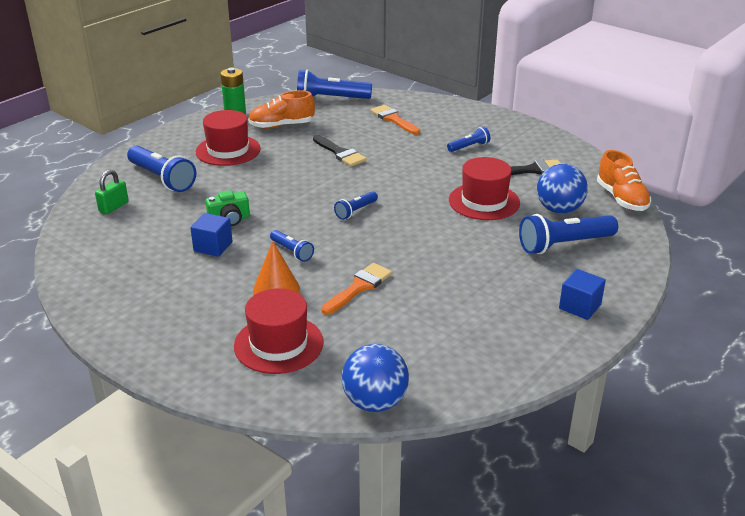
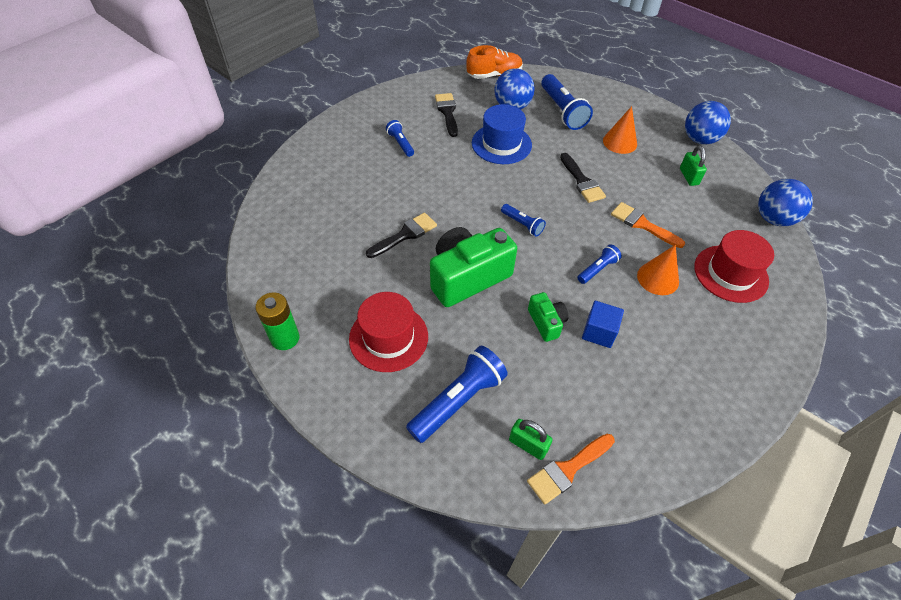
camera: 90 degrees left, 20 degrees up
orange shoe [248,90,315,129] -> none
blue flashlight [297,70,372,99] -> none
orange brush [370,105,420,135] -> orange brush moved to [527,434,615,505]
red hat [449,157,520,220] -> blue hat [472,104,532,164]
blue cube [559,269,606,320] -> none
none -> green camera [430,227,517,307]
none -> black brush [560,153,606,203]
none -> orange cone [603,106,637,154]
none -> green padlock [680,146,707,186]
none -> blue ball [685,101,731,145]

